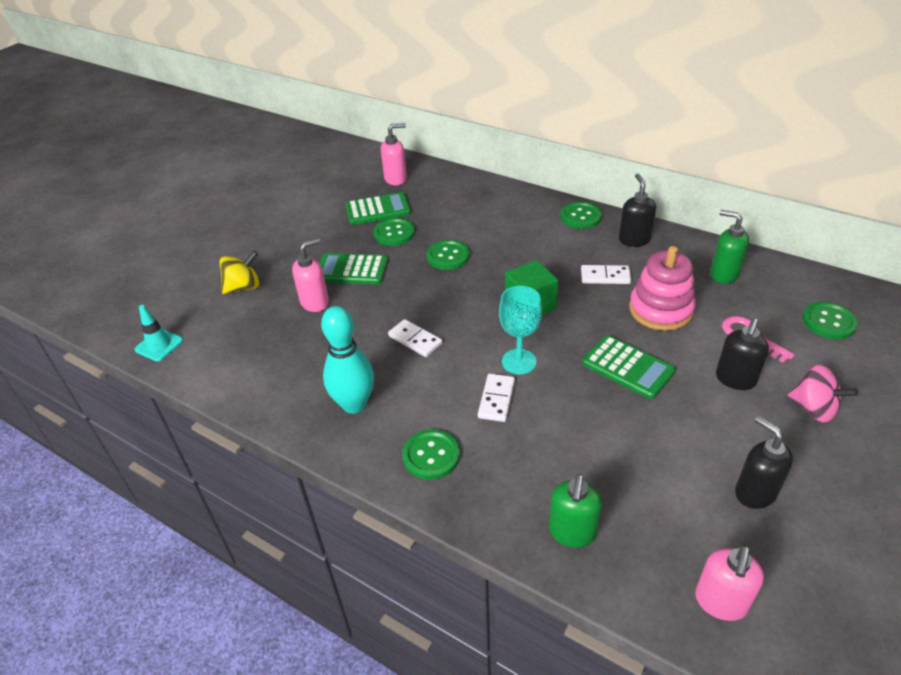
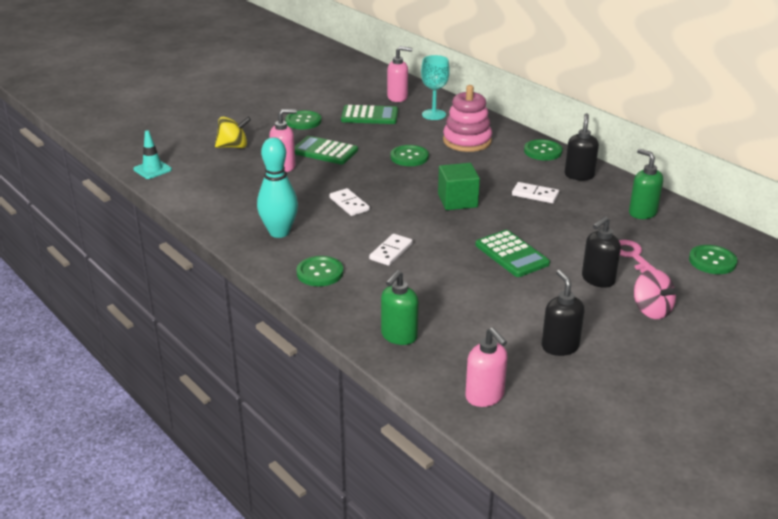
camera: 15 degrees right, 10 degrees down
green button [373,218,415,246] -> green button moved to [285,110,322,129]
turquoise goblet [499,286,542,374] -> turquoise goblet moved to [421,55,450,120]
pink stacking toy [629,246,696,331] -> pink stacking toy moved to [443,85,492,152]
pink soap dispenser [695,545,764,621] -> pink soap dispenser turned 75 degrees counterclockwise [465,328,507,407]

